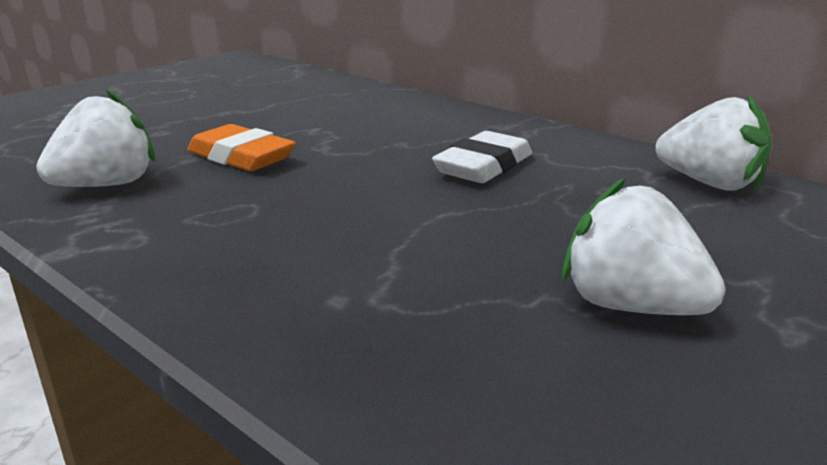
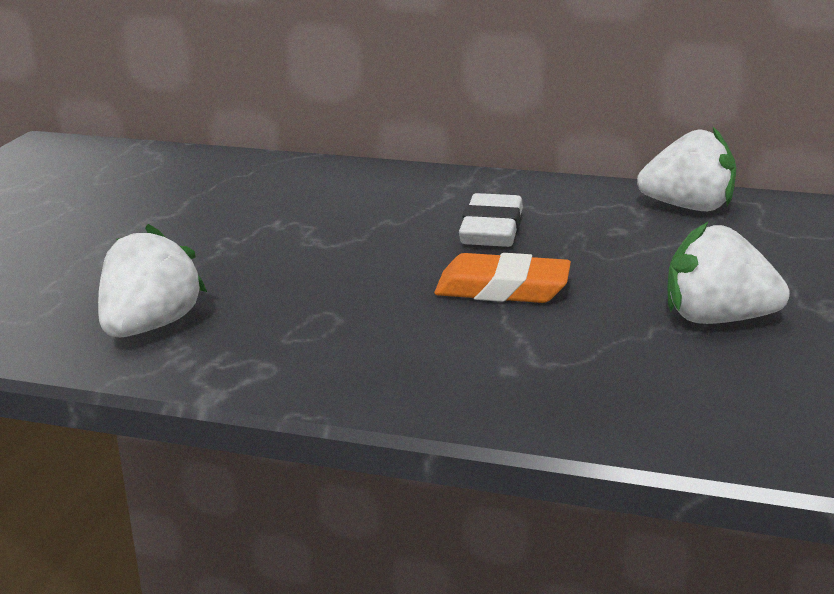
camera: 25 degrees left, 0 degrees up
orange eraser [187,124,296,171] -> orange eraser moved to [434,253,571,303]

